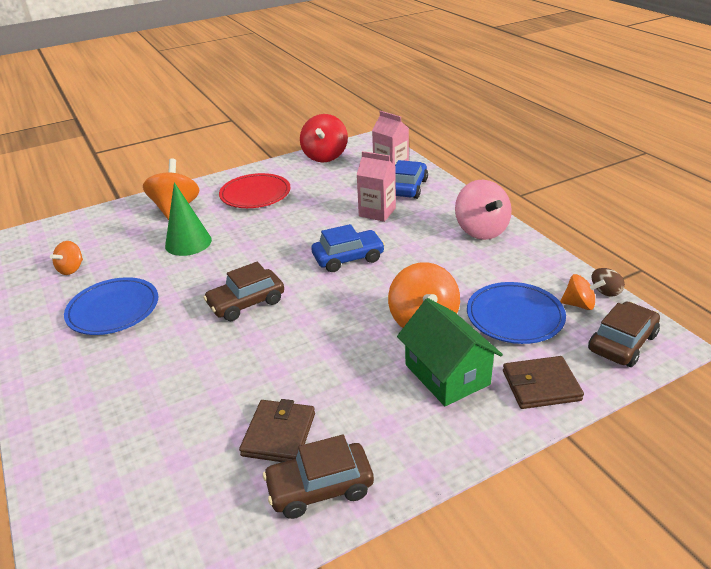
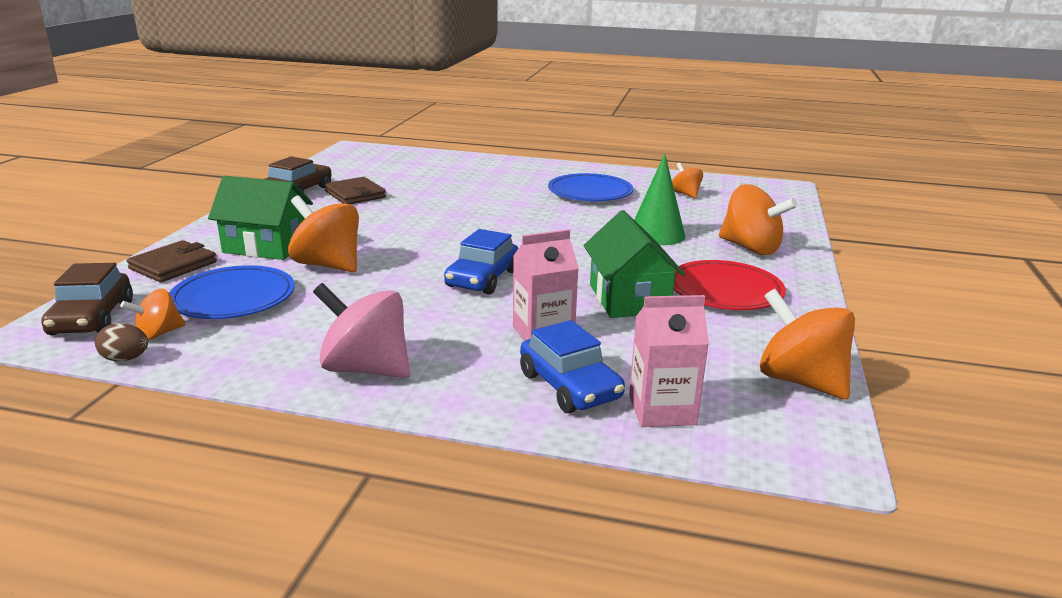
camera: 130 degrees right, 10 degrees down
brown car [203,262,284,321] -> none
red spinning top [300,114,348,162] -> orange spinning top [760,289,855,400]
none -> green house [583,210,685,318]

